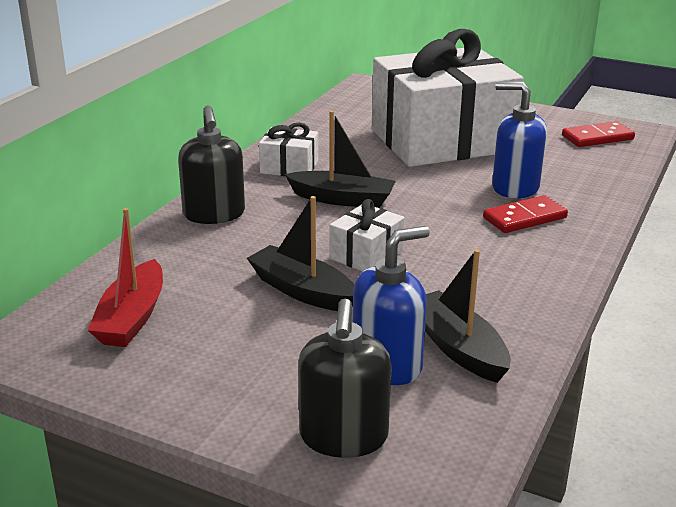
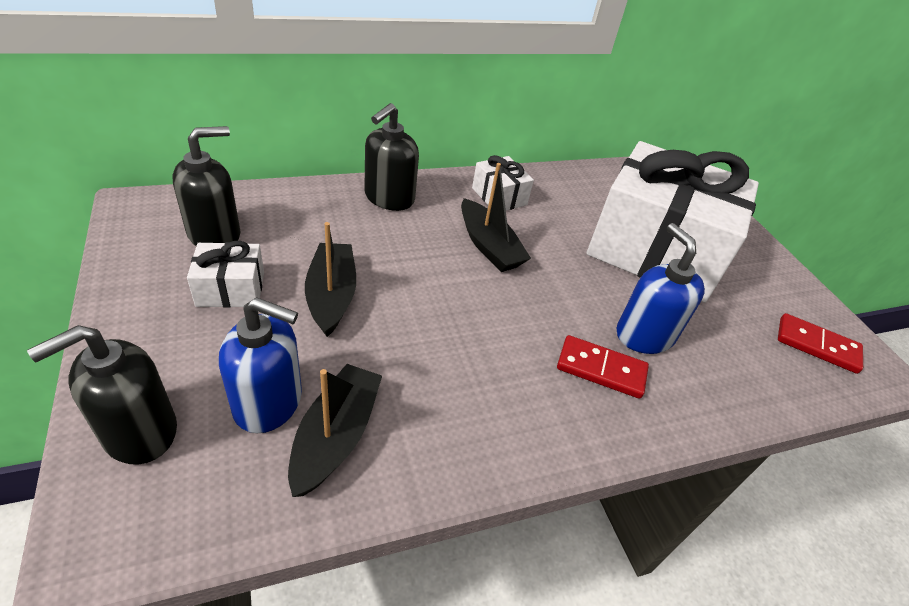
camera: 40 degrees right, 15 degrees up
red boat [88,208,163,347] -> black soap dispenser [172,126,241,246]
white gift [329,199,405,271] -> white gift moved to [187,241,264,308]

